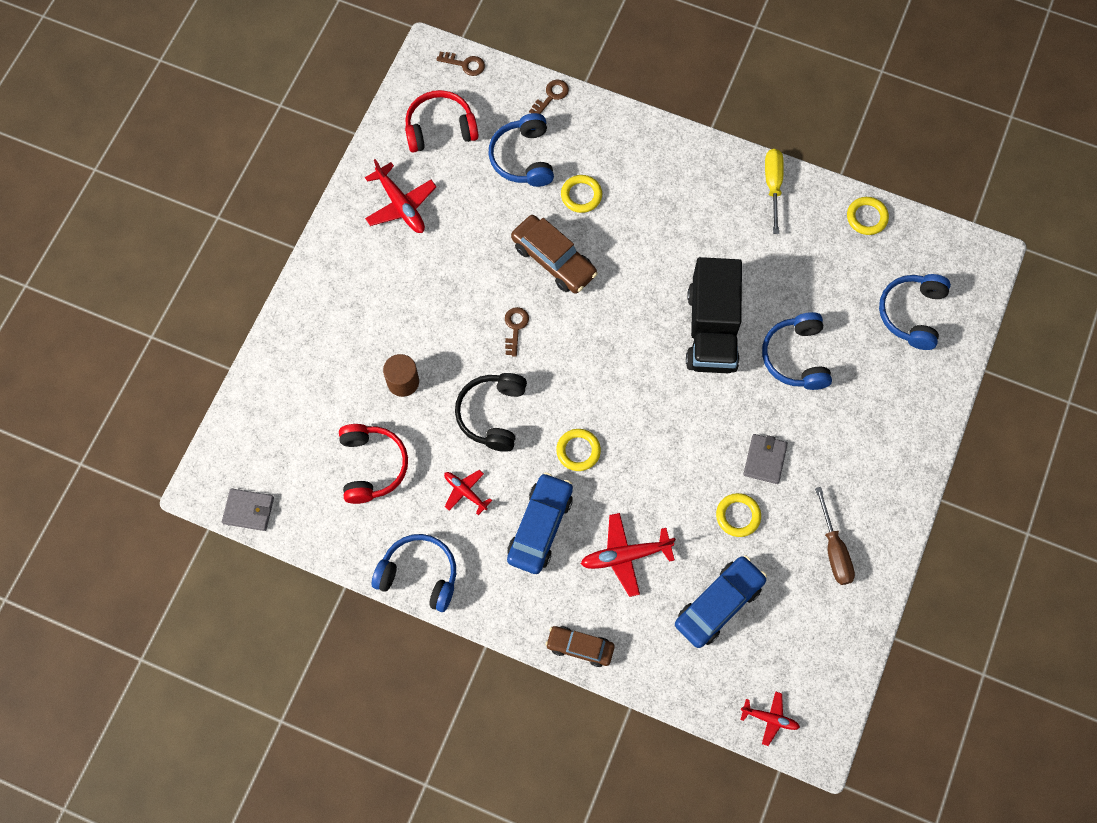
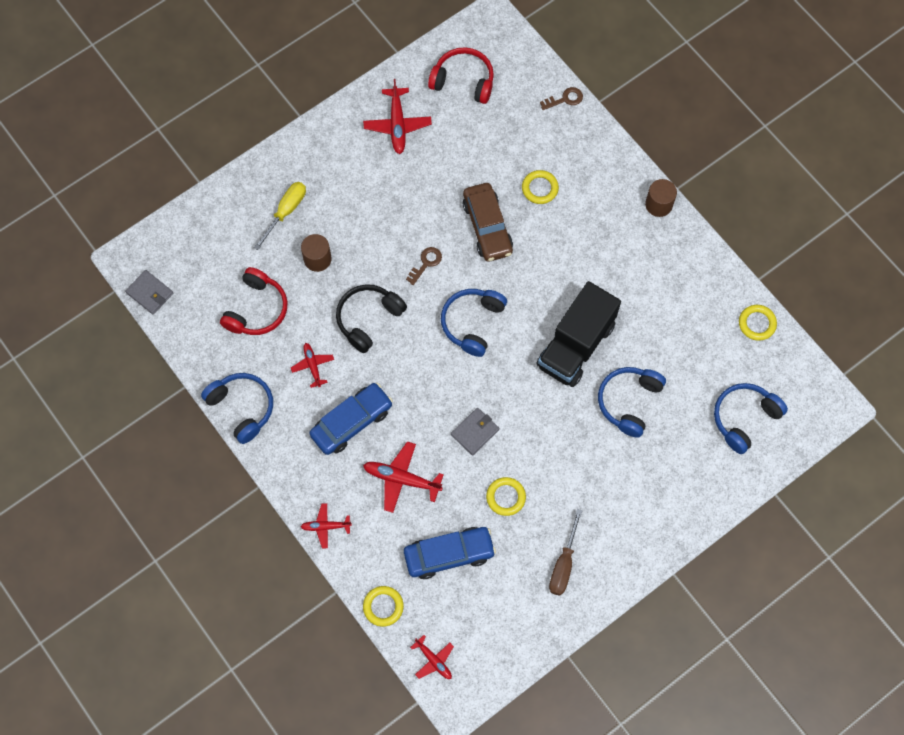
camera: 30 degrees right, 0 degrees up
brown key [436,52,485,76] -> none
blue headphones [489,113,554,187] -> blue headphones moved to [441,289,507,357]
brown car [545,626,615,667] -> red plane [301,503,352,549]
yellow ring [556,429,601,471] -> yellow ring moved to [363,586,404,627]
grey wallet [743,434,788,484] -> grey wallet moved to [451,408,499,456]
yellow screwdriver [765,149,784,234] -> yellow screwdriver moved to [254,182,306,250]
none -> brown cylinder [645,179,677,217]

